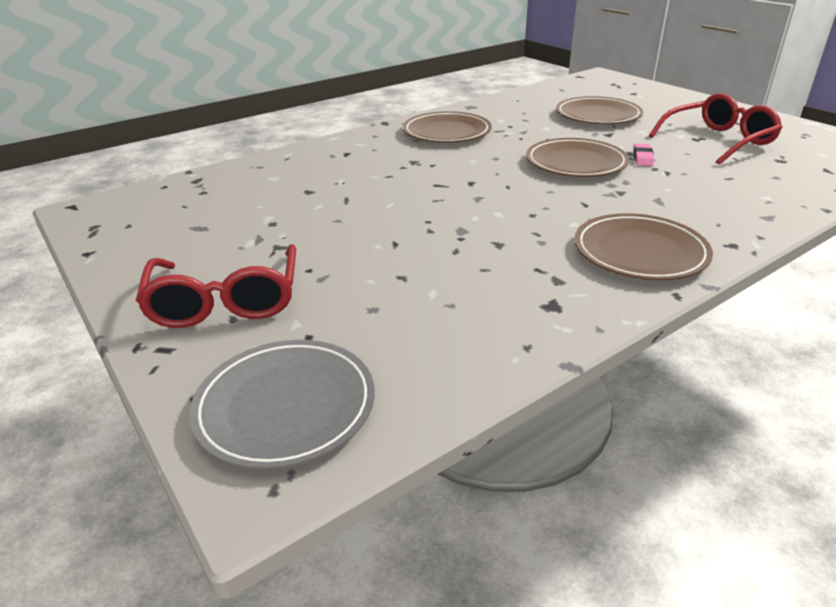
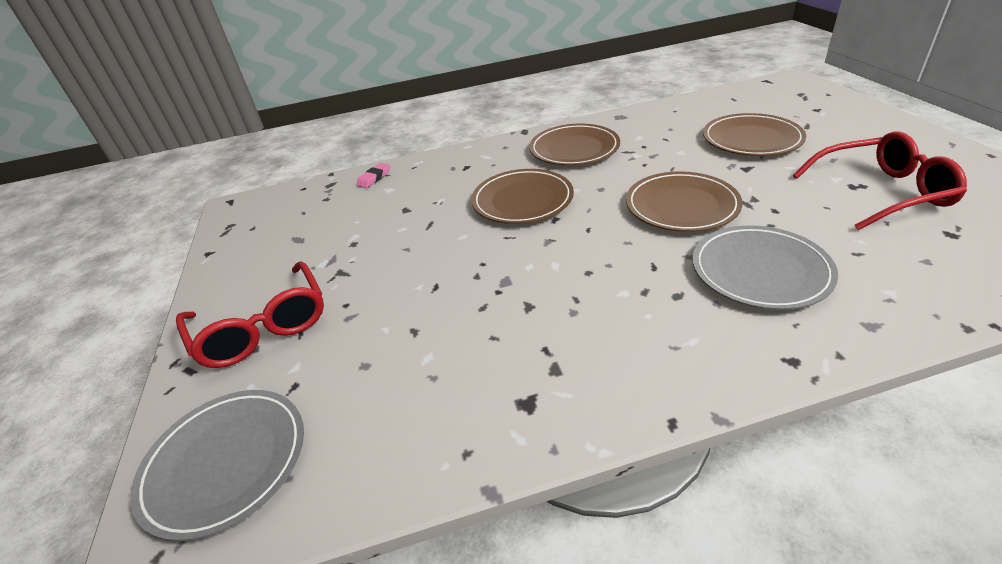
camera: 25 degrees right, 5 degrees up
red glasses [136,244,296,328] -> red glasses turned 45 degrees counterclockwise [176,261,324,368]
brown plate [574,213,713,280] -> brown plate moved to [471,169,574,224]
pink eraser [633,144,654,166] -> pink eraser moved to [357,163,390,188]
none -> grey plate [692,225,838,310]

